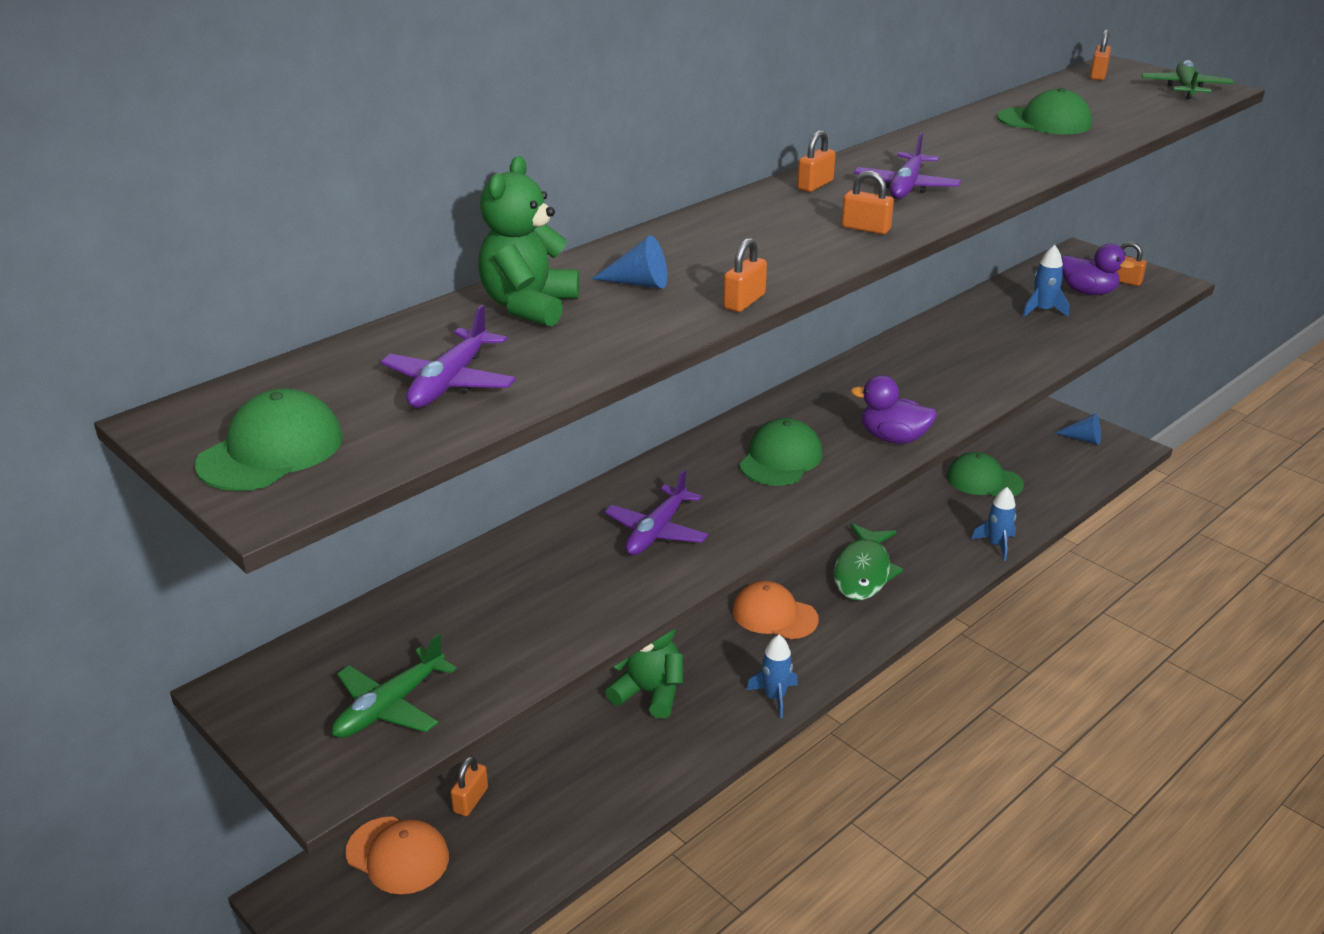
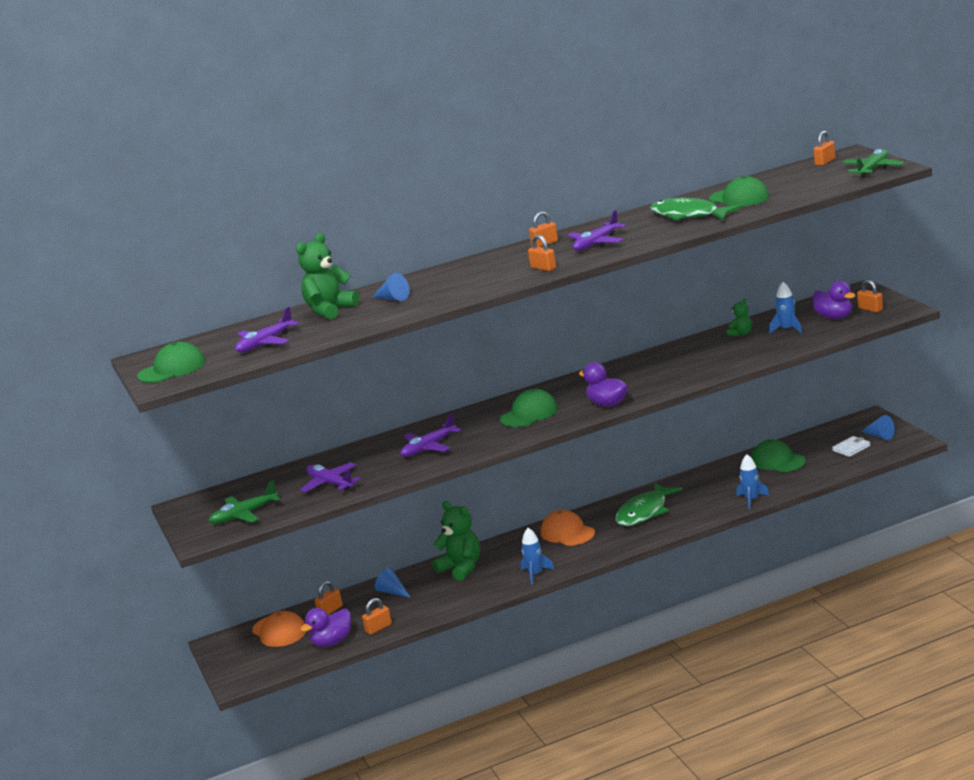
camera: 25 degrees right, 10 degrees down
orange padlock [723,238,767,312] -> orange padlock moved to [362,598,392,635]
none -> purple plane [300,462,361,492]
none -> purple duck [300,608,351,647]
none -> blue cone [375,567,411,598]
none -> green fish [650,198,741,220]
none -> green teddy bear [727,298,752,336]
none -> white wallet [832,436,871,457]

